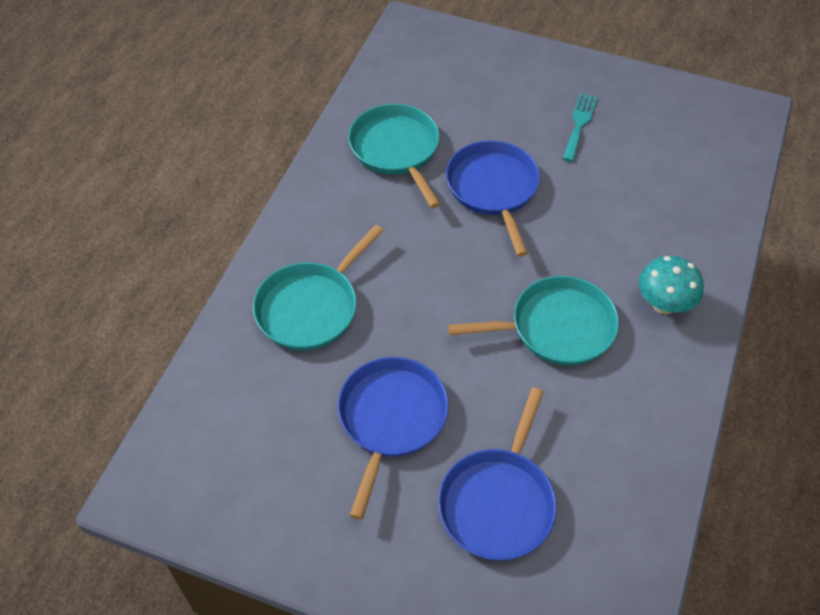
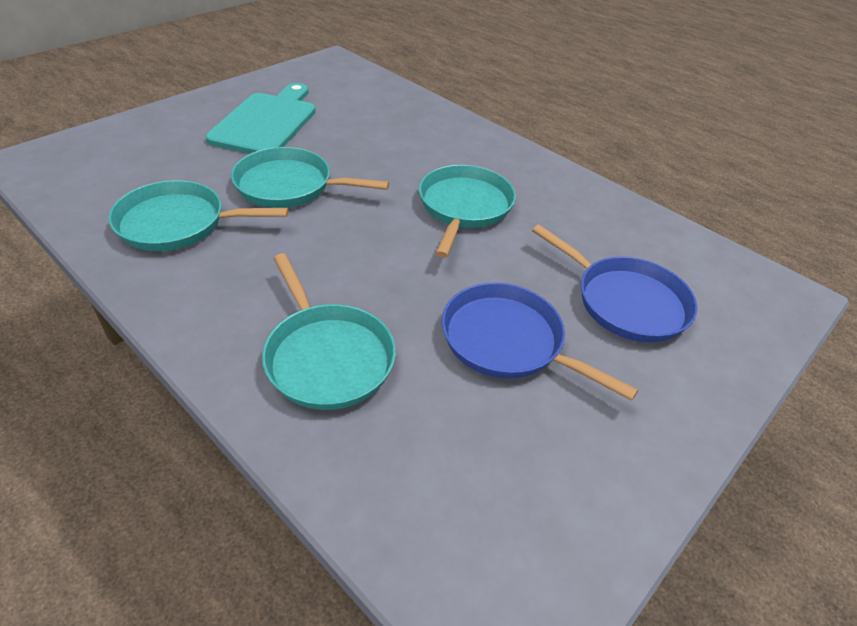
camera: 70 degrees left, 10 degrees down
blue pan [446,140,540,257] -> turquoise pan [231,147,389,208]
turquoise fork [562,93,597,162] -> turquoise cutting board [206,83,316,154]
turquoise mushroom [639,256,704,314] -> none

